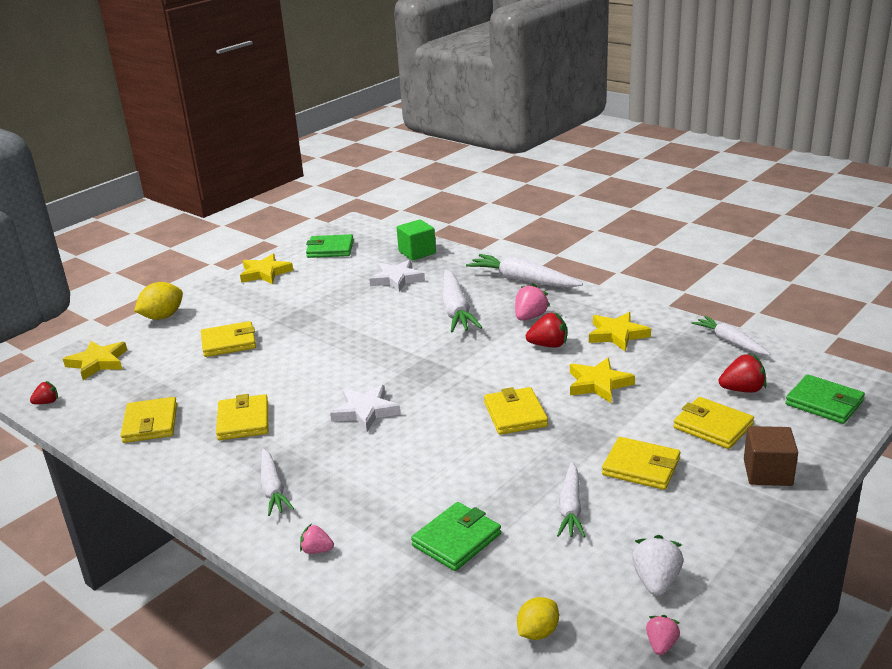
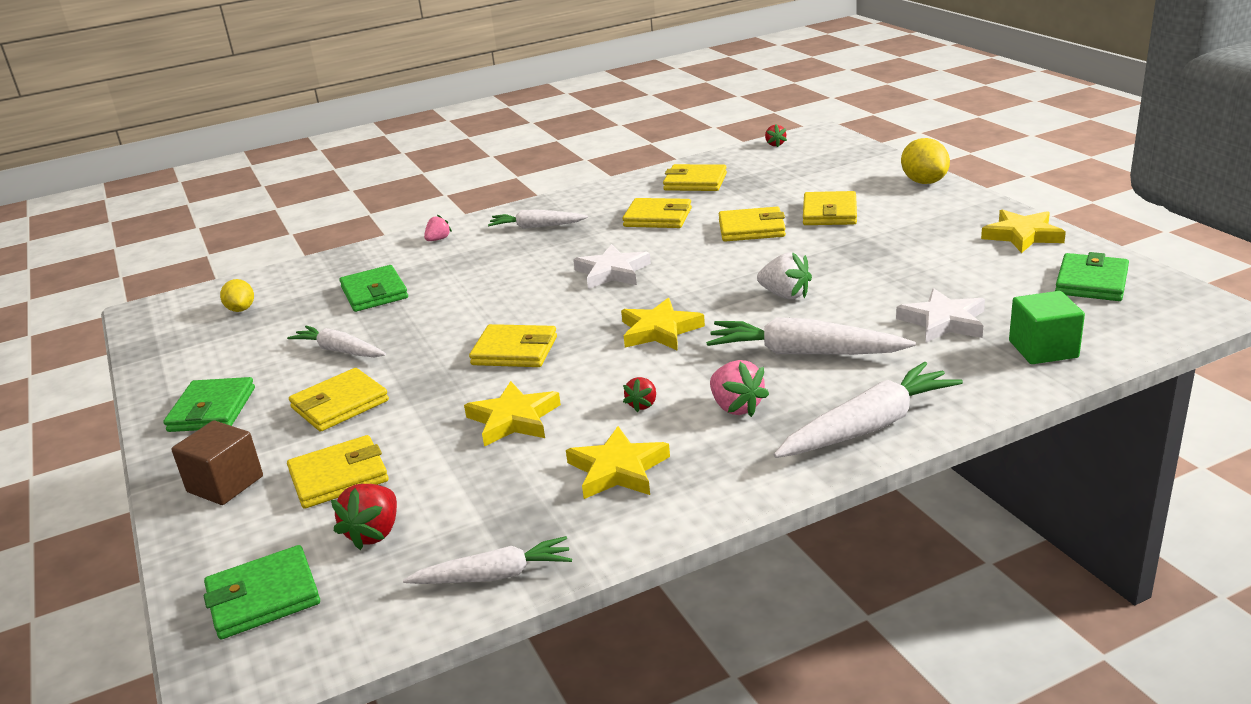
camera: 115 degrees right, 0 degrees up
yellow star [63,341,127,380] -> yellow star moved to [621,298,705,351]
red strawberry [526,312,567,348] -> red strawberry [623,377,656,412], size x0.61
white strawberry [632,535,683,596] -> white strawberry moved to [757,252,812,299]
pink strawberry [646,615,680,655] -> none
none -> green wallet [164,377,255,432]
none -> yellow wallet [719,207,786,241]

